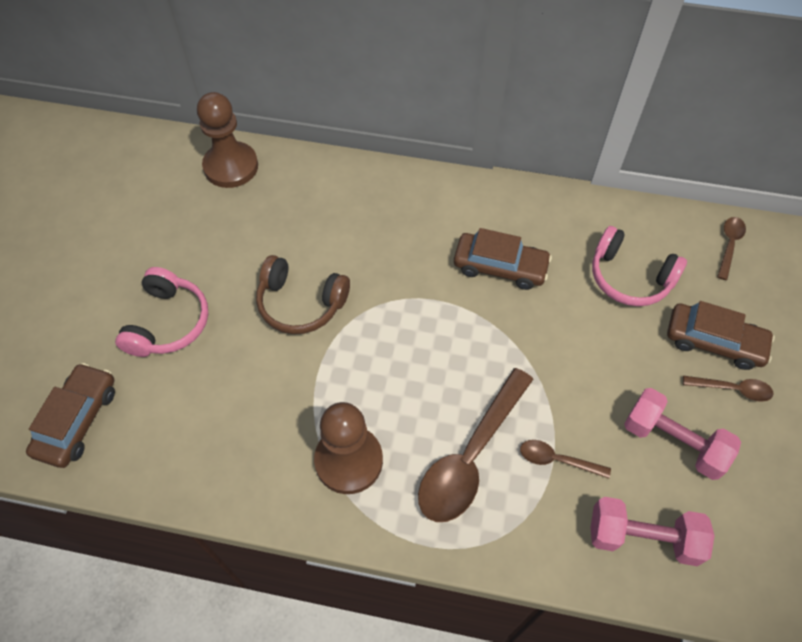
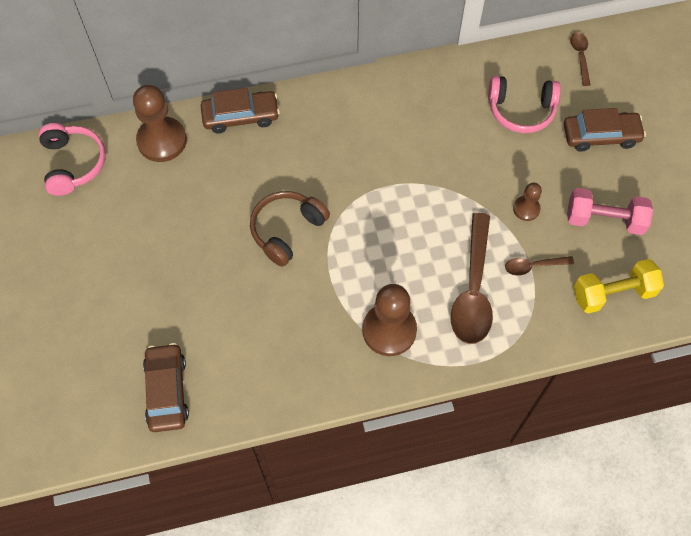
camera: 25 degrees left, 5 degrees up
pink headphones [115,267,208,357] -> pink headphones moved to [39,123,106,196]
brown headphones [256,255,350,334] -> brown headphones turned 135 degrees clockwise [250,191,330,267]
brown car [454,228,552,290] -> brown car moved to [201,88,280,134]
pink dumbbell [590,497,715,566] -> yellow dumbbell [574,259,664,314]
brown spoon [683,376,774,402] -> none
none -> brown pawn [513,183,542,221]

